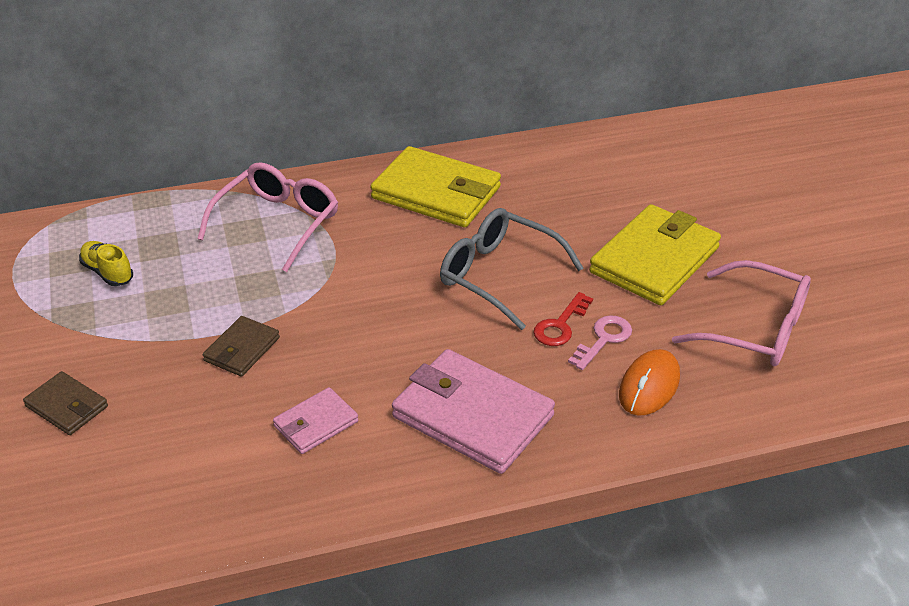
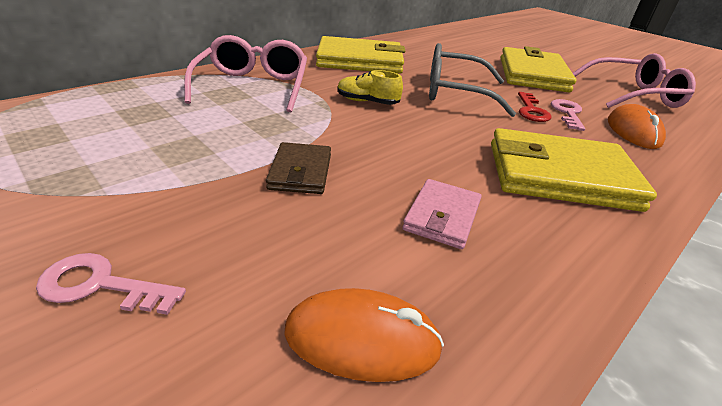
camera: 30 degrees left, 5 degrees down
brown wallet [23,371,108,435] -> pink key [36,253,186,315]
yellow shoe [79,241,133,286] -> yellow shoe moved to [337,70,403,105]
pink wallet [392,349,555,474] -> yellow wallet [491,128,657,212]
none -> orange mouse [284,288,444,382]

